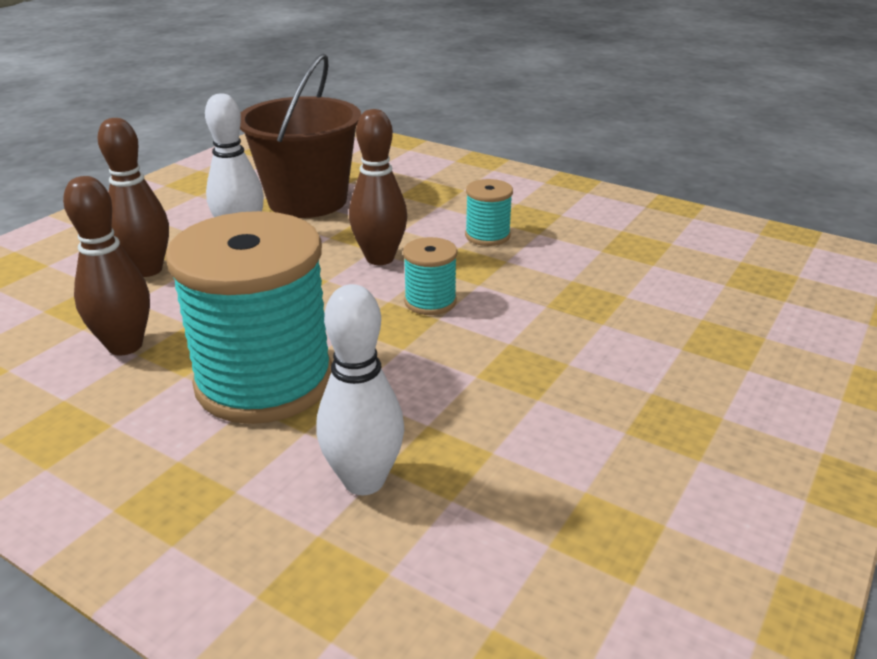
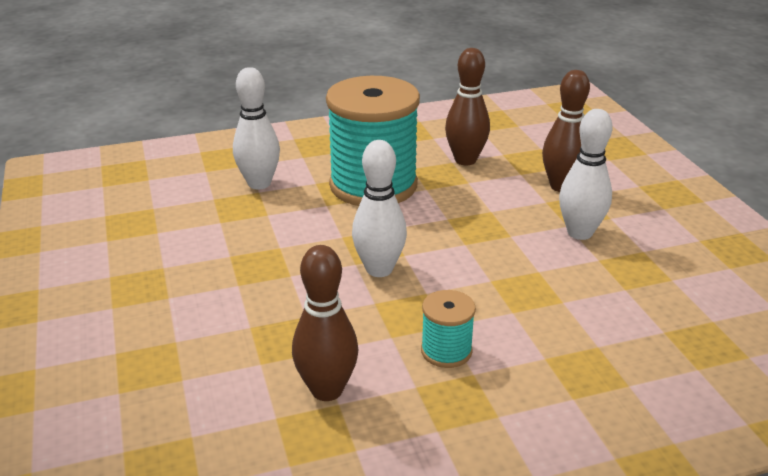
camera: 130 degrees right, 0 degrees up
brown bucket [240,54,361,218] -> none
brown bowling pin [349,109,407,265] -> brown bowling pin moved to [292,245,358,401]
turquoise spool [403,237,457,315] -> white bowling pin [352,140,407,277]

